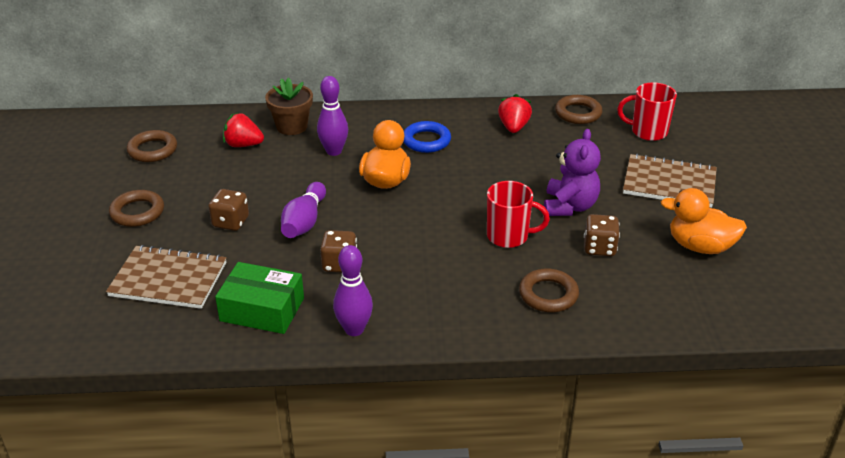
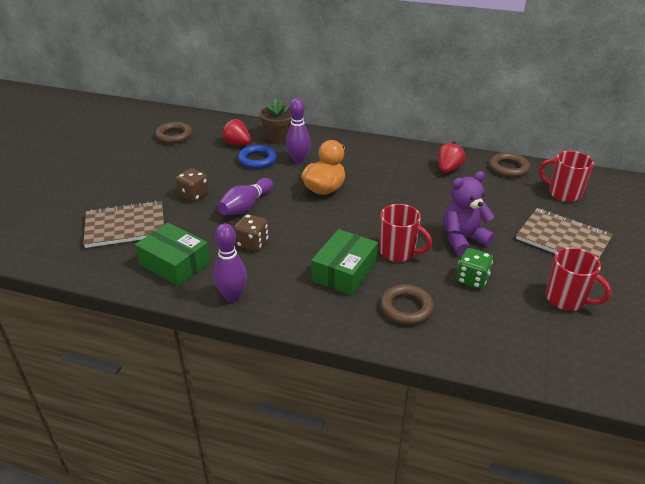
camera: 20 degrees right, 0 degrees up
brown notebook [106,245,226,309] -> brown notebook turned 45 degrees counterclockwise [83,200,164,248]
brown ring [109,190,164,227] -> none
blue ring [404,121,451,153] -> blue ring moved to [238,145,277,169]
purple teddy bear [544,129,601,216] -> purple teddy bear turned 150 degrees counterclockwise [443,171,495,256]
brown dice [584,214,620,256] -> green dice [456,248,493,289]
orange duck [661,188,747,254] -> red mug [546,247,611,311]
none -> green box [311,229,378,296]

